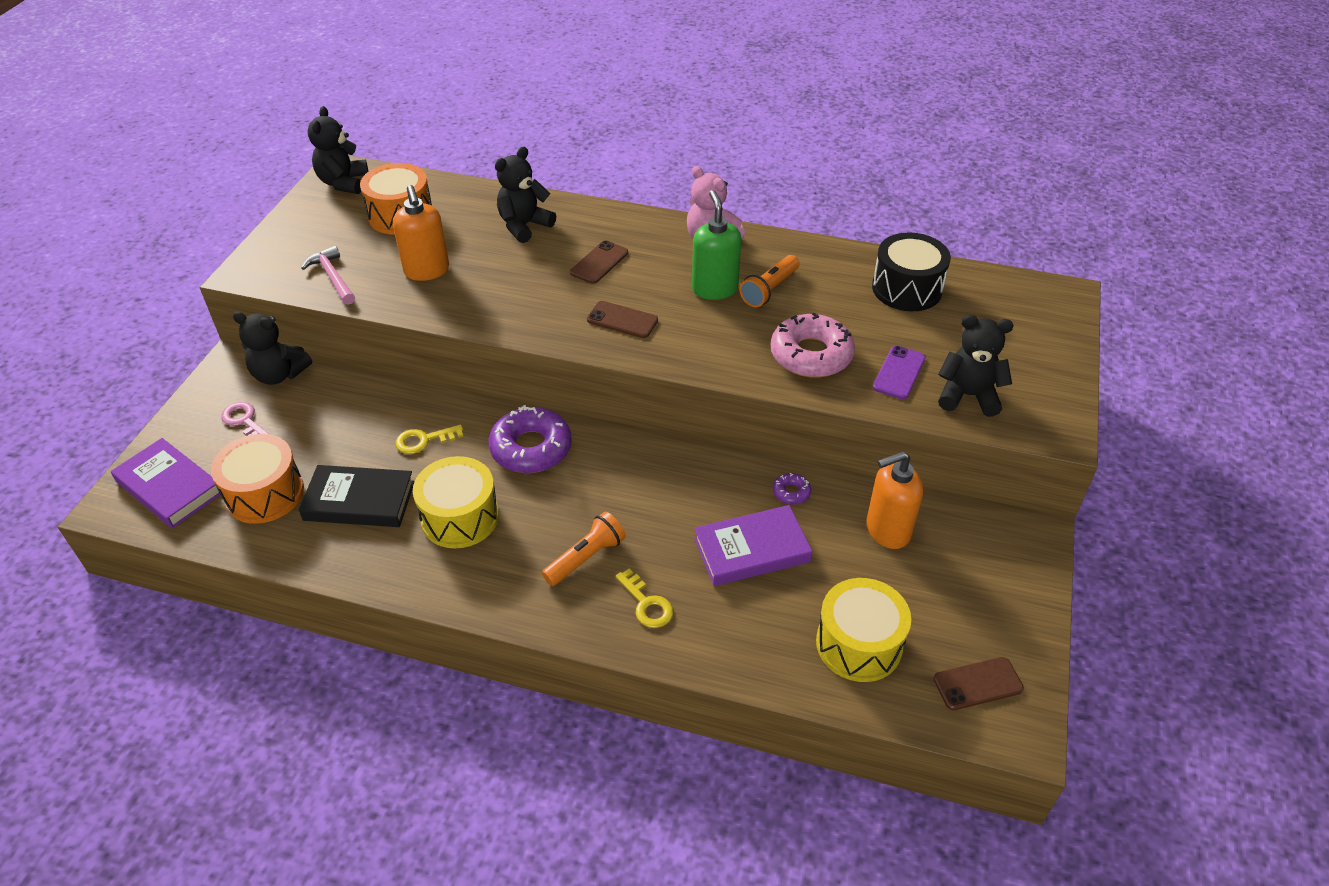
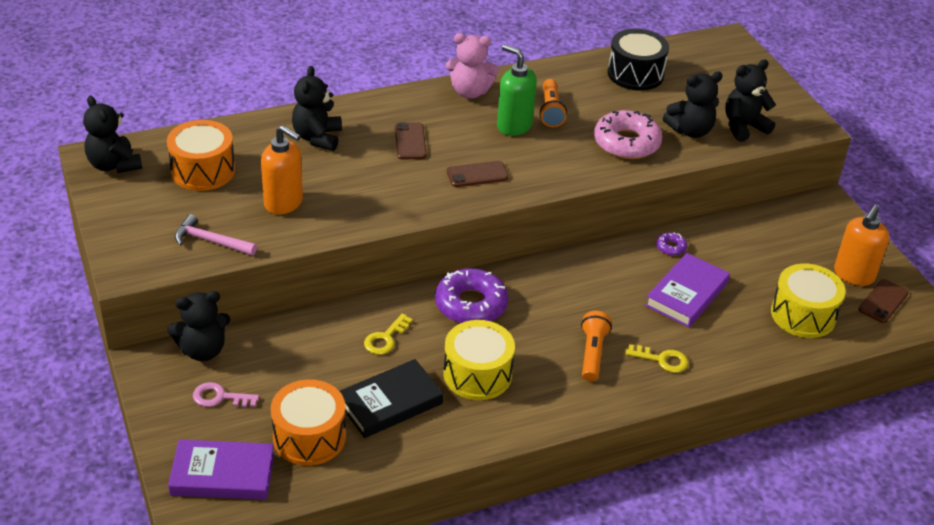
camera: 40 degrees left, 5 degrees down
orange soap dispenser [867,451,923,549] -> orange soap dispenser moved to [834,205,889,286]
purple phone [873,346,926,399] -> black teddy bear [663,71,723,138]

